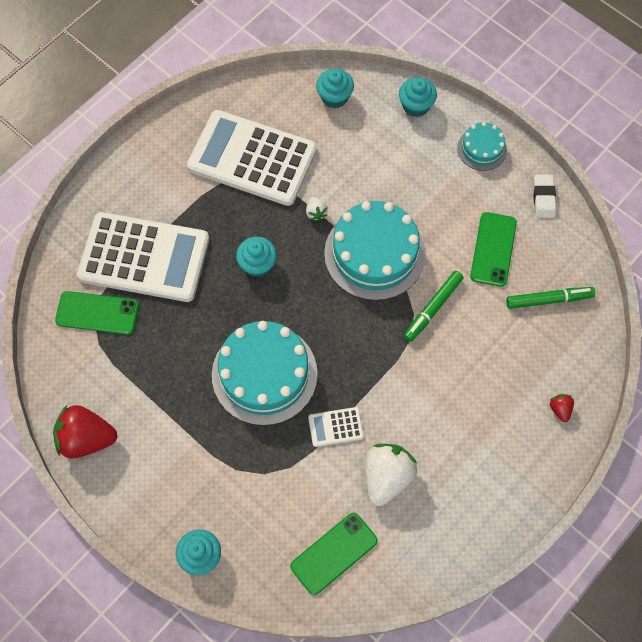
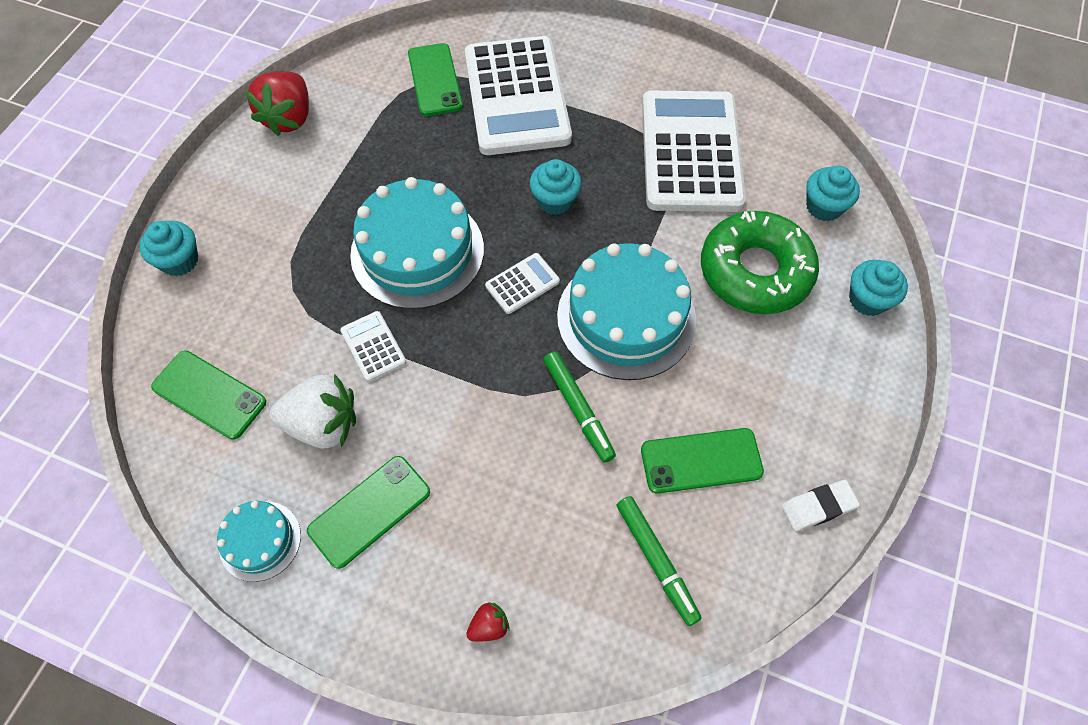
camera: 70 degrees right, 5 degrees down
red strawberry [53,405,117,459] -> red strawberry turned 150 degrees counterclockwise [245,71,309,136]
white strawberry [306,197,328,221] -> none
green marker [404,271,464,342] -> green marker turned 135 degrees counterclockwise [543,351,616,463]
turquoise cake [457,122,507,171] -> turquoise cake moved to [217,501,301,582]
none -> green phone [307,456,430,569]
none -> white calculator [485,253,560,314]
none -> green donut [701,211,819,314]

